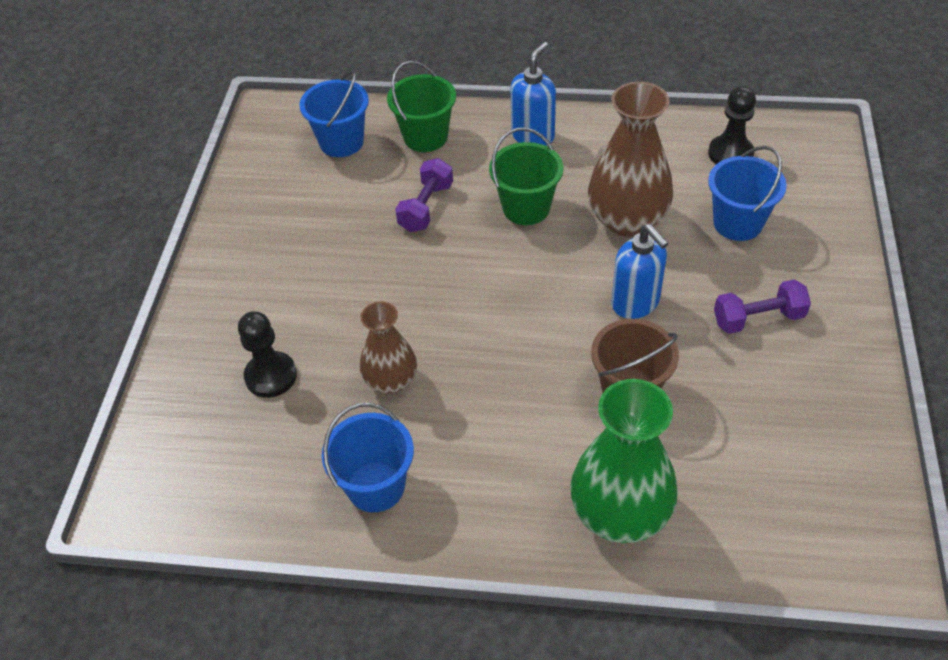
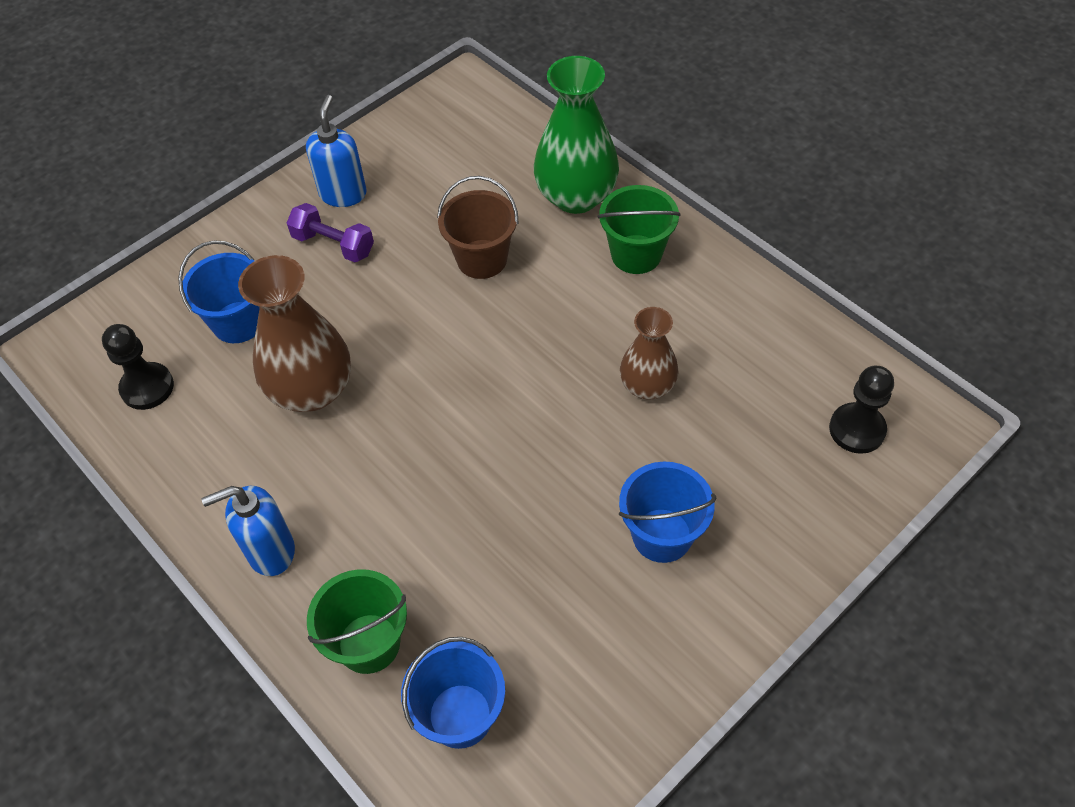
camera: 140 degrees left, 5 degrees up
black pawn [238,311,297,398] -> black pawn moved to [829,366,894,454]
blue bucket [322,403,414,512] -> blue bucket moved to [619,462,716,563]
purple dumbbell [395,158,453,232] -> none
green bucket [489,127,564,225] -> green bucket moved to [598,185,680,274]
blue soap dispenser [612,224,668,319] -> blue soap dispenser moved to [306,95,367,207]

